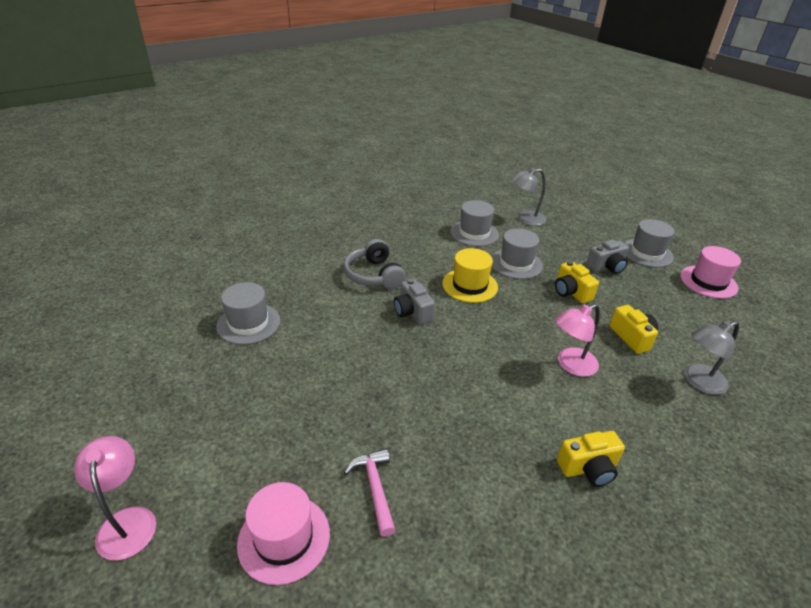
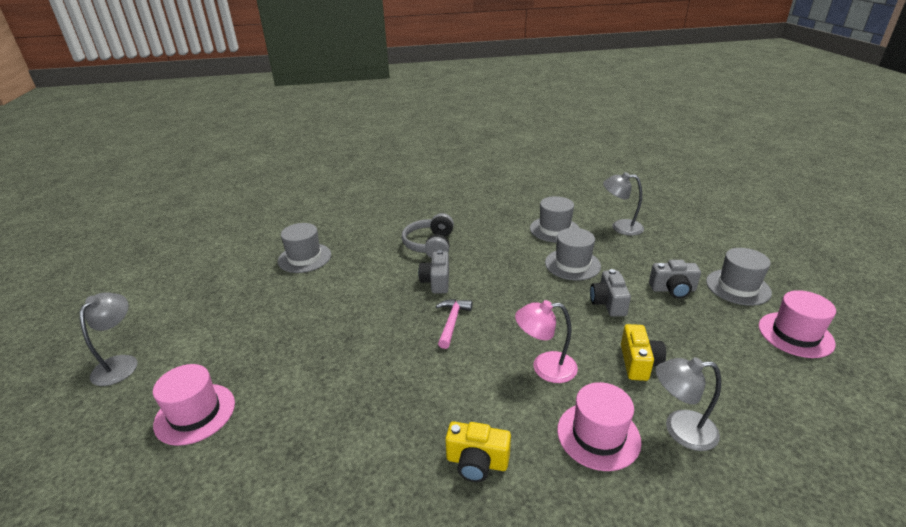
camera: 30 degrees right, 5 degrees down
pink lamp [74,436,156,560] -> grey lamp [80,292,138,386]
pink hammer [344,449,396,537] -> pink hammer moved to [436,299,472,349]
yellow hat [442,248,498,303] -> none
yellow camera [555,261,599,303] -> grey camera [590,269,631,317]
none -> pink hat [557,382,641,471]

